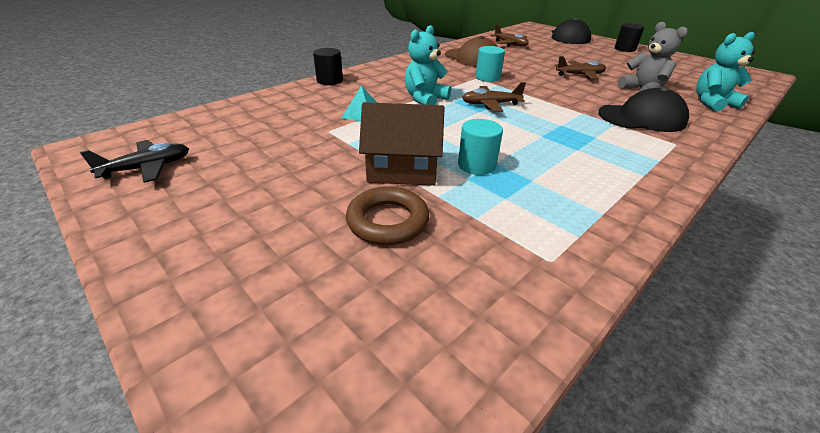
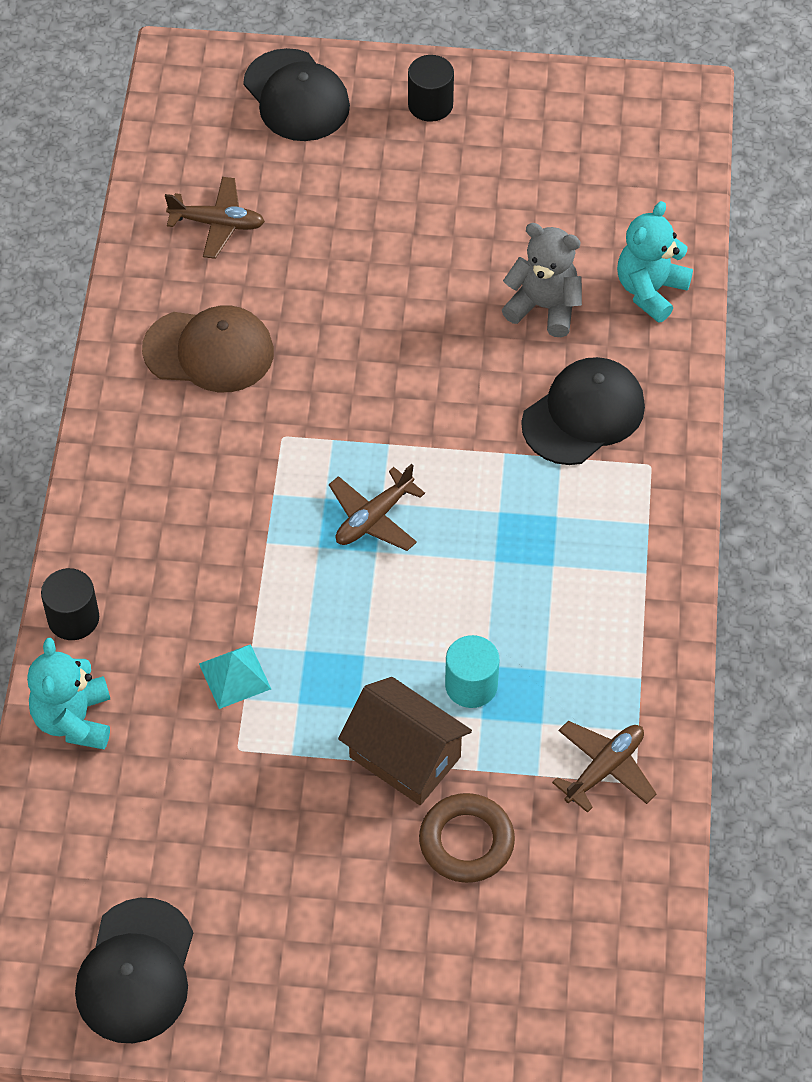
camera: 40 degrees left, 20 degrees up
black plane [80,140,189,183] -> black cap [75,898,193,1043]
brown house [359,102,445,186] -> brown house turned 75 degrees clockwise [338,677,472,805]
turquoise teddy bear [405,25,451,105] -> turquoise teddy bear moved to [27,638,110,749]
turquoise cylinder [476,46,505,82] -> none
brown plane [555,56,606,79] -> brown plane moved to [552,721,656,813]

